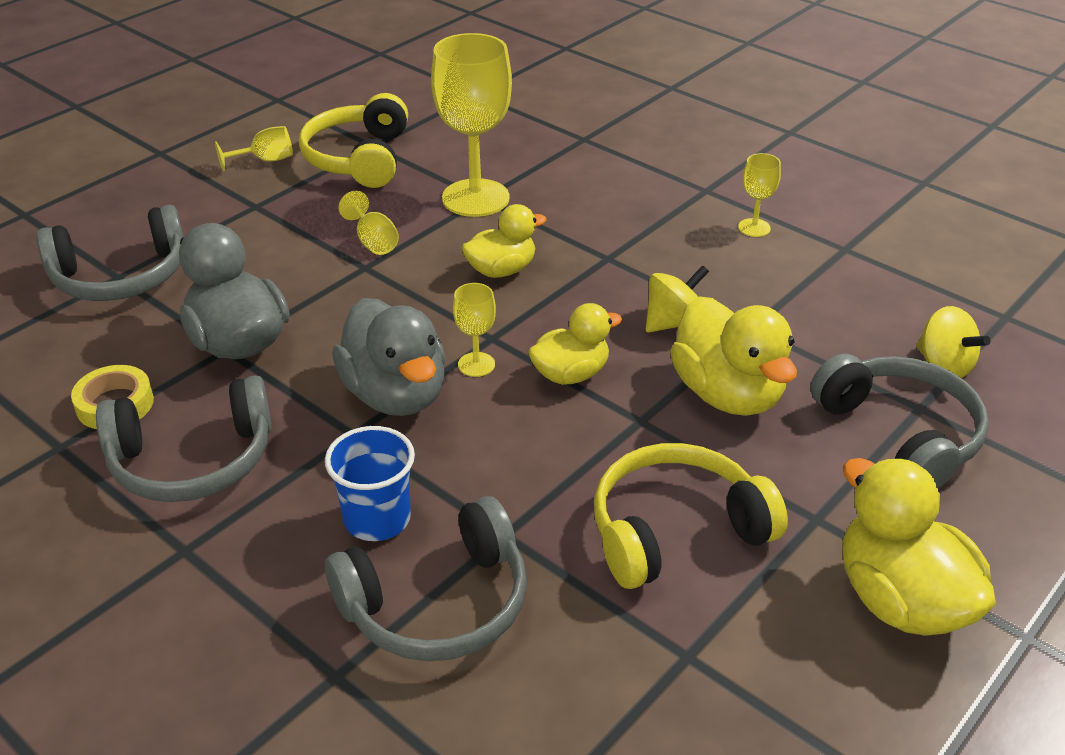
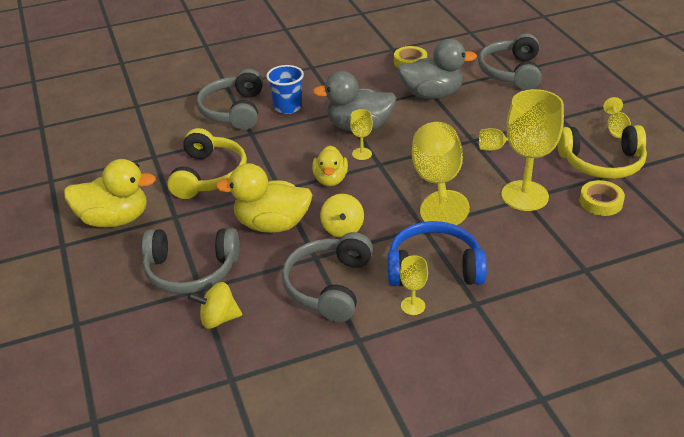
camera: 120 degrees right, 0 degrees up
grey headphones [96,375,272,502] -> grey headphones moved to [282,232,373,322]
yellow headphones [299,93,408,188] -> yellow headphones turned 150 degrees clockwise [557,125,647,179]
yellow duck [462,204,547,278] -> yellow goblet [412,122,470,225]
none -> blue headphones [388,221,487,286]
none -> yellow tape [579,180,625,216]

